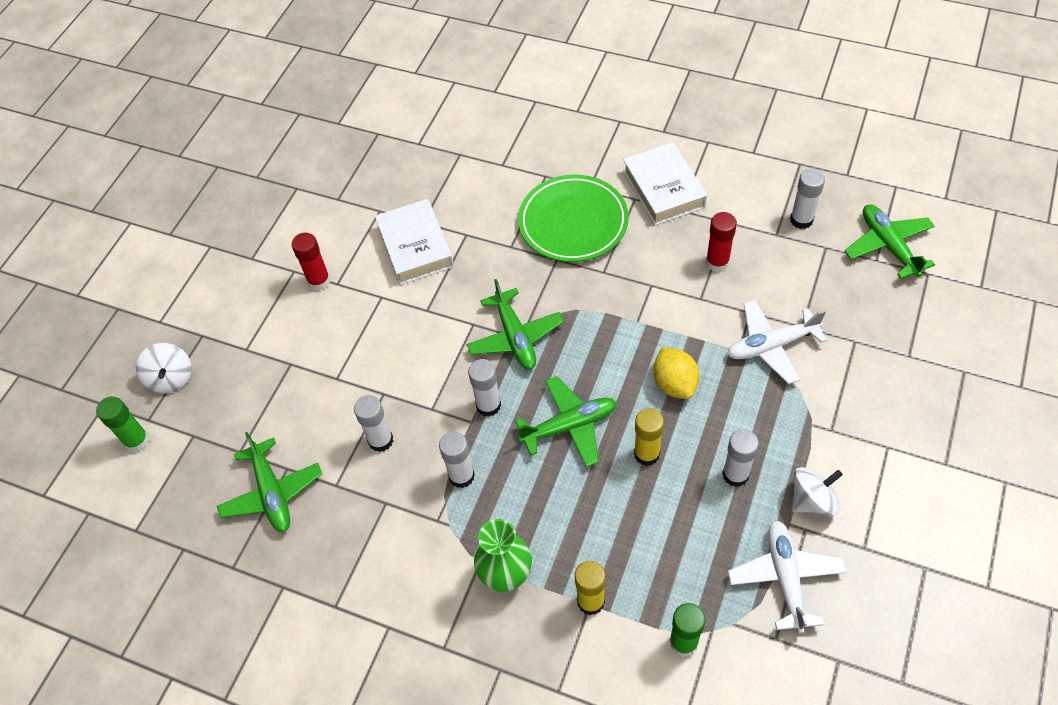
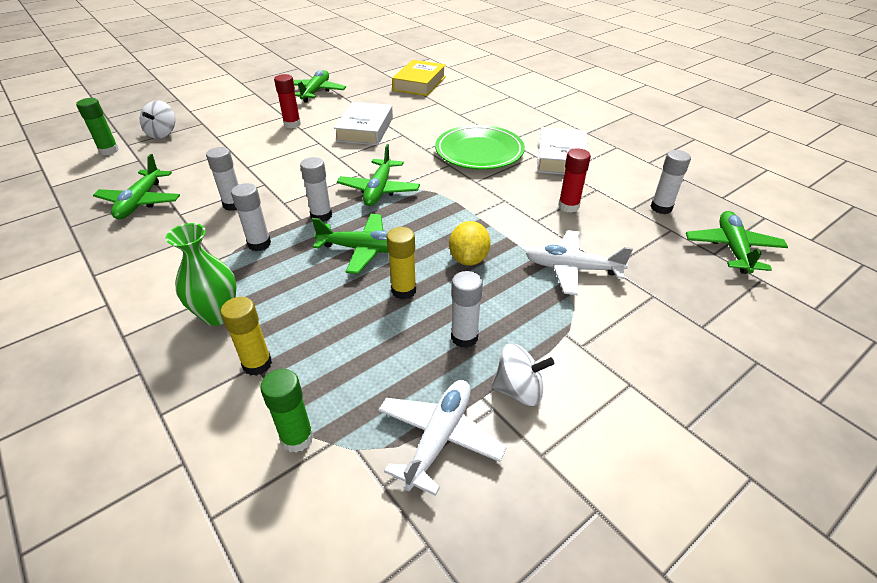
camera: 25 degrees right, 15 degrees down
none -> green plane [293,70,346,103]
none -> yellow book [392,60,446,96]

